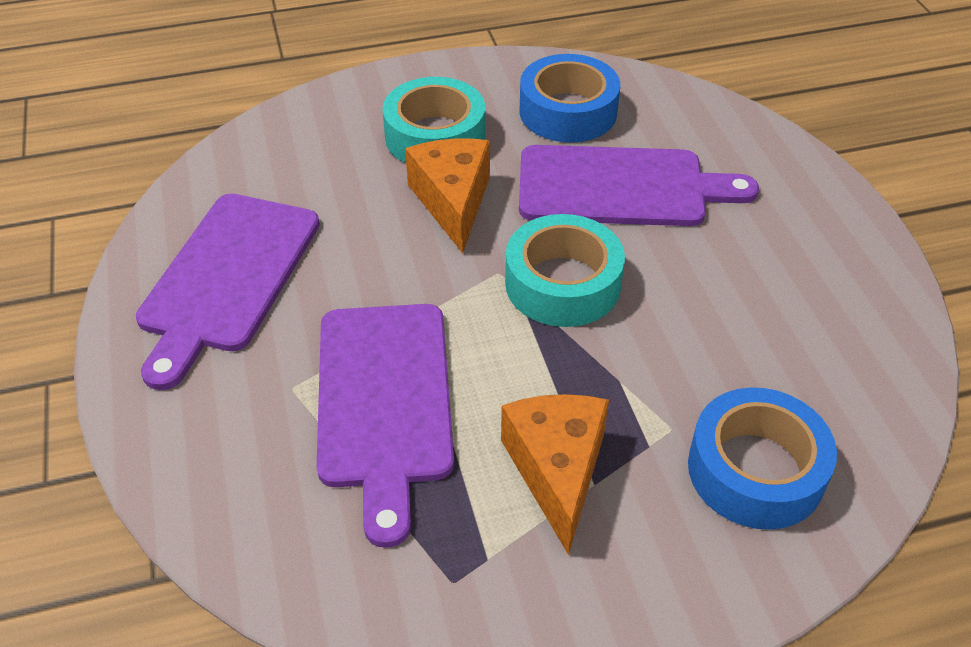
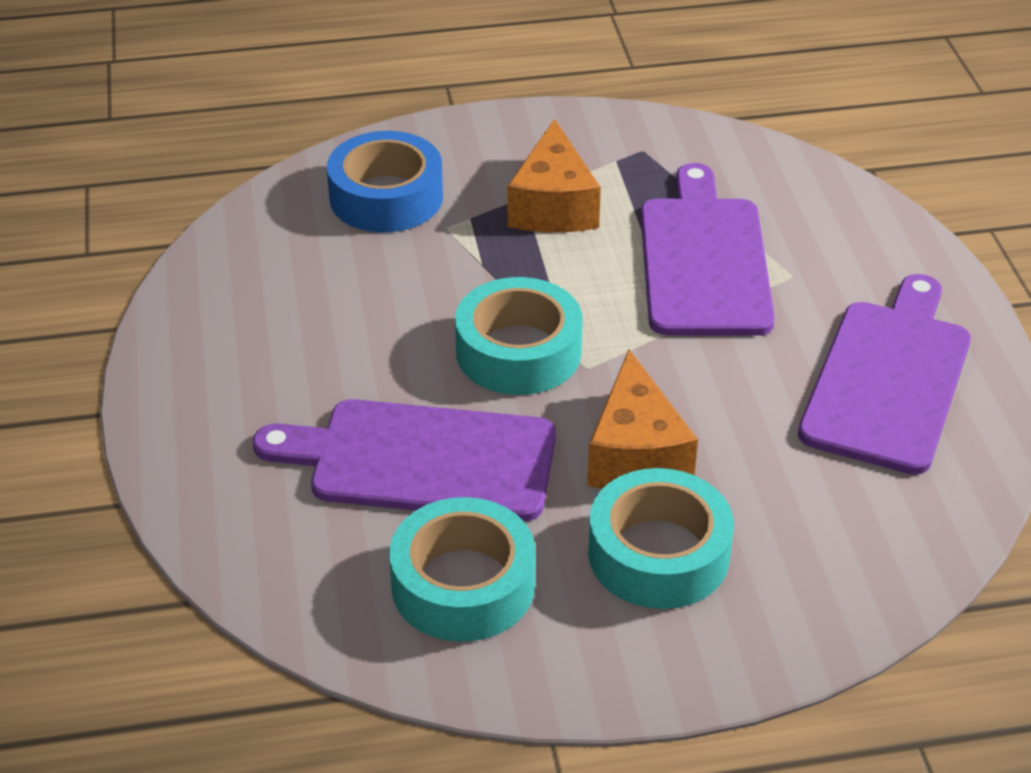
camera: 175 degrees left, 5 degrees down
blue tape [519,54,620,143] -> turquoise tape [389,497,536,642]

